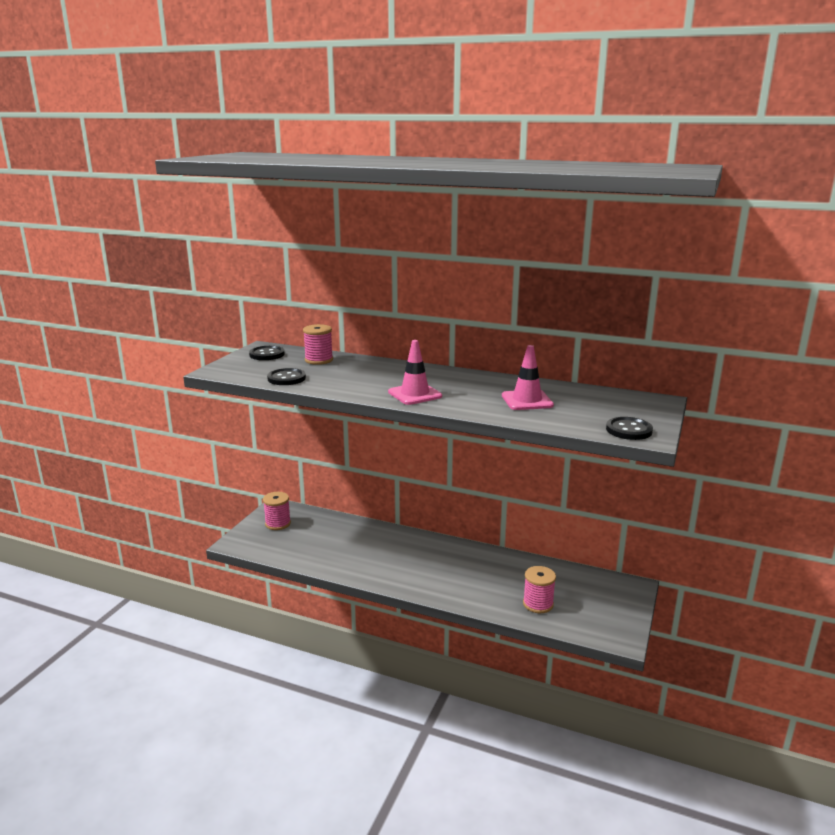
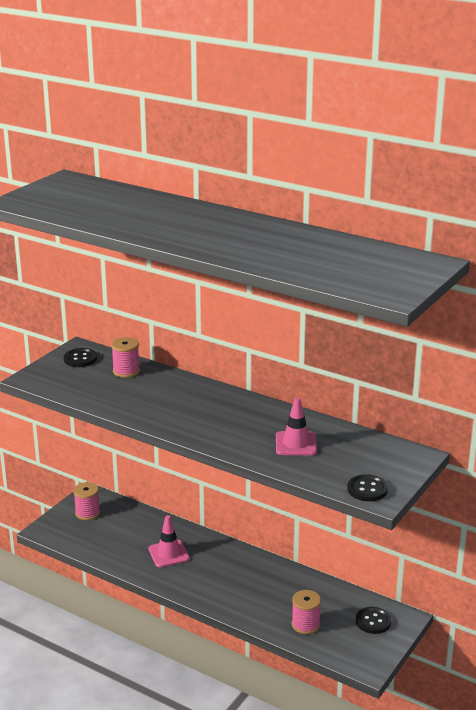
camera: 10 degrees right, 5 degrees up
black button [267,368,306,385] -> black button moved to [356,607,391,634]
pink traffic cone [388,340,442,405] -> pink traffic cone moved to [149,515,190,567]

